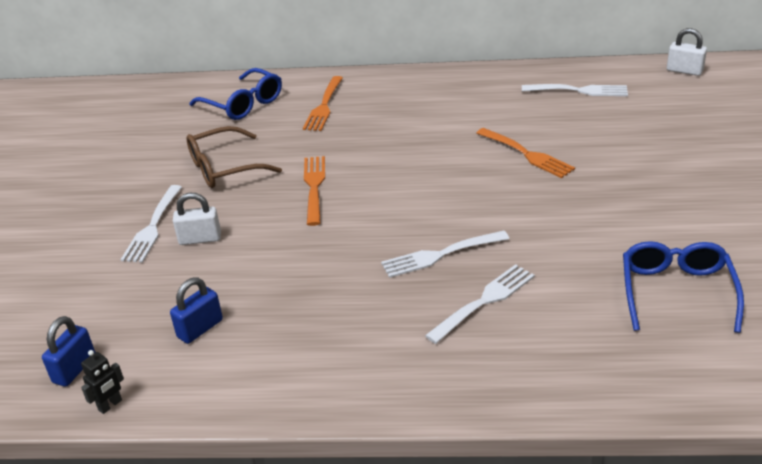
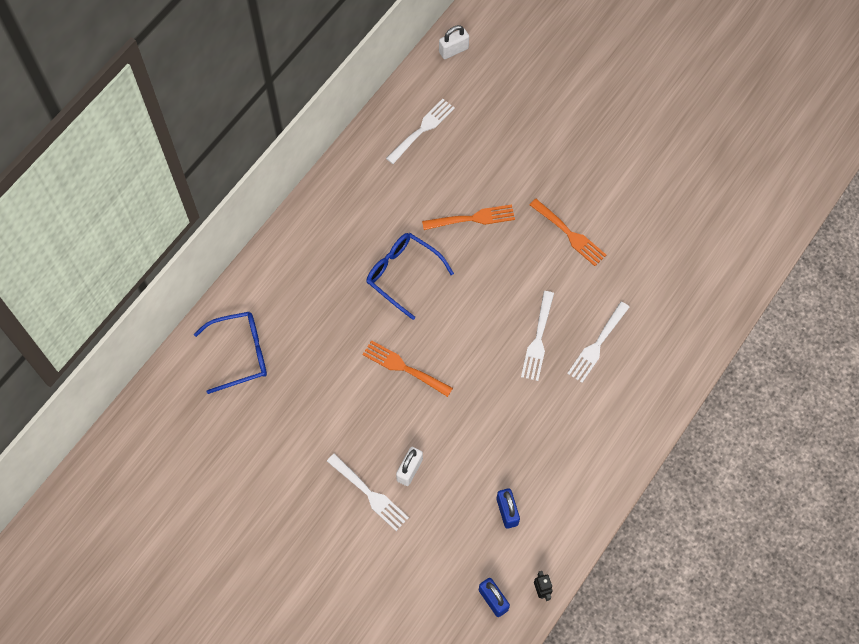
camera: 60 degrees left, 30 degrees up
brown glasses [186,126,282,188] -> none
orange fork [303,76,343,131] -> orange fork moved to [529,199,606,266]
white fork [425,264,535,344] -> white fork turned 135 degrees counterclockwise [567,302,629,383]
blue glasses [623,241,744,333] -> blue glasses moved to [366,233,454,320]

